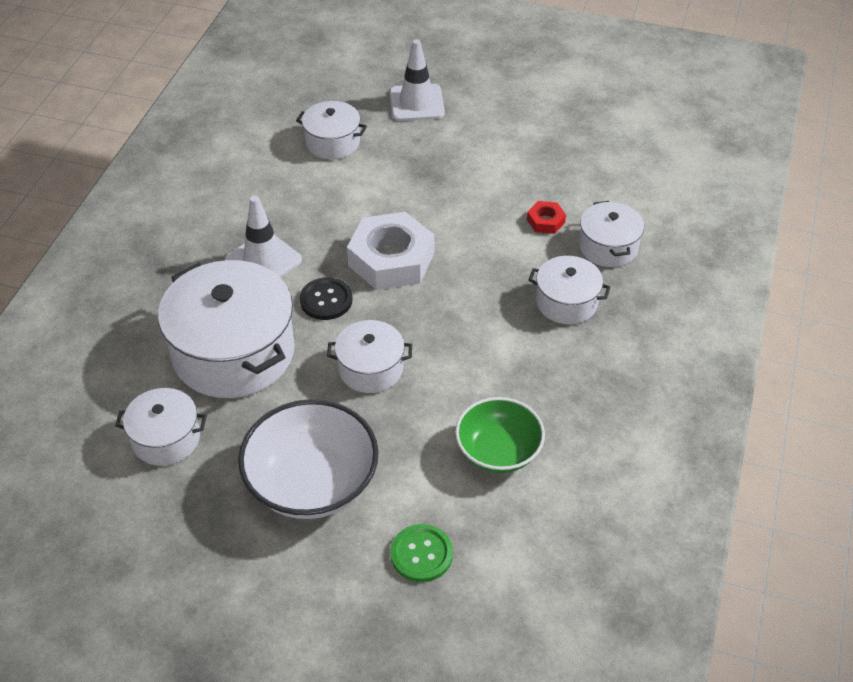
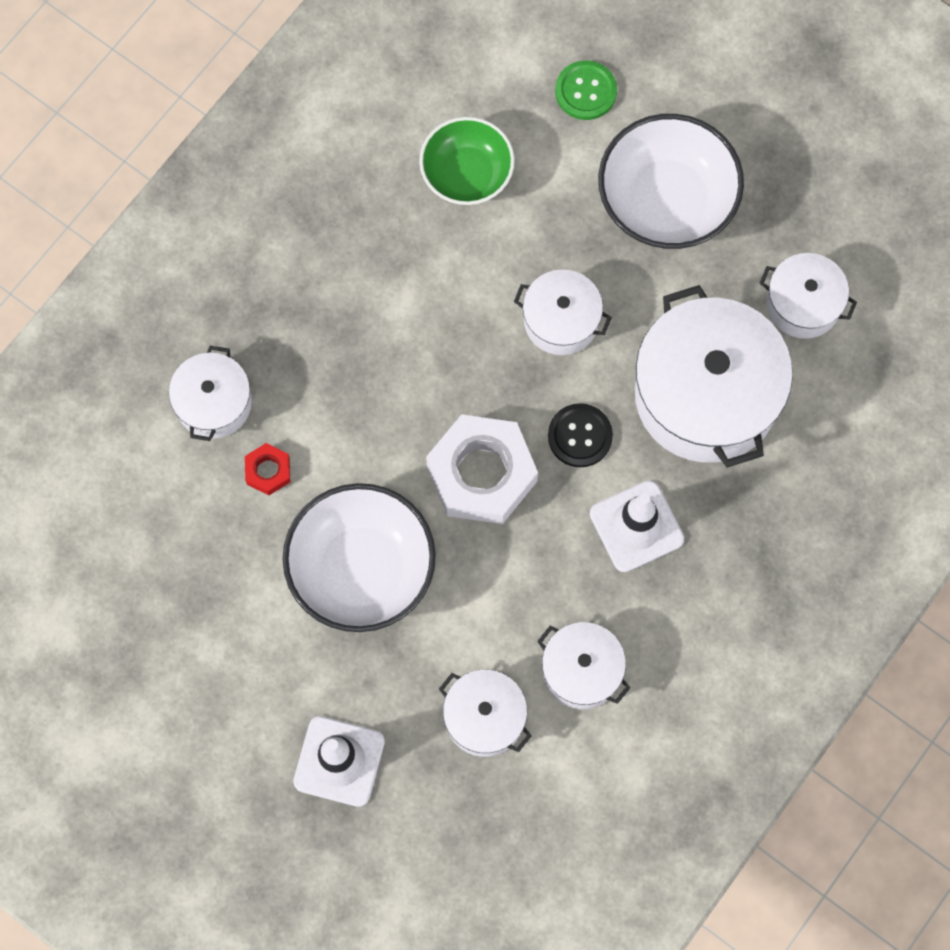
camera: 160 degrees left, 25 degrees up
white pot [528,256,610,324] -> white pot moved to [537,622,630,709]
none -> white bowl [282,483,436,632]

